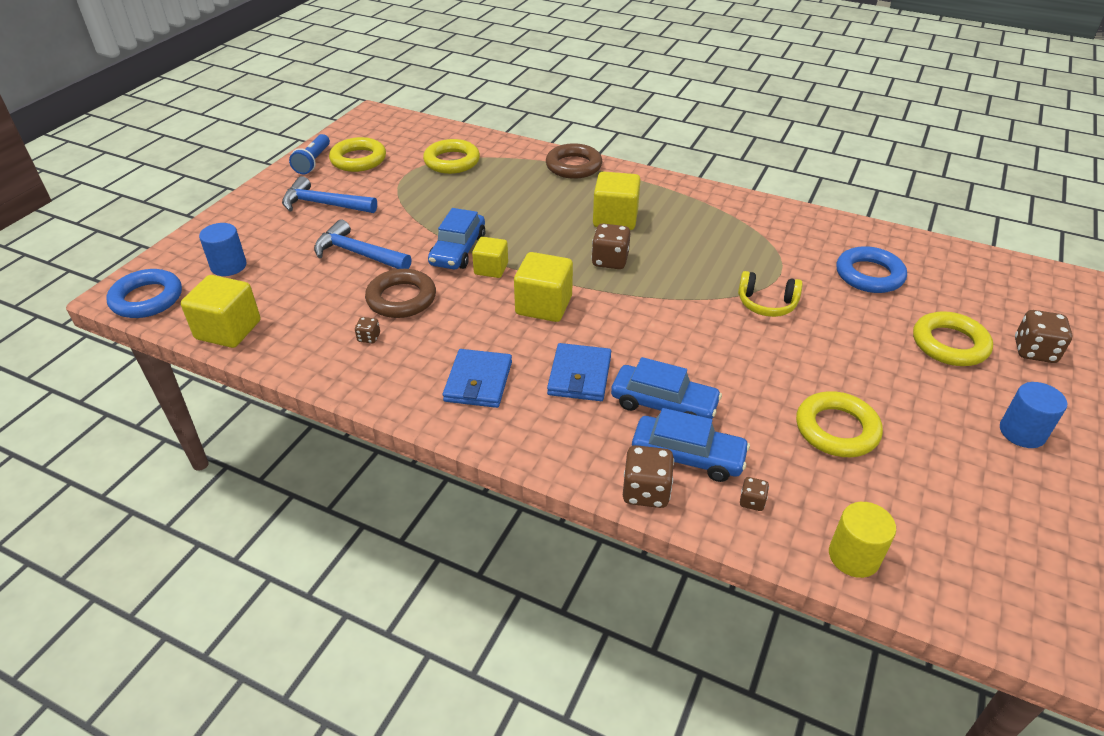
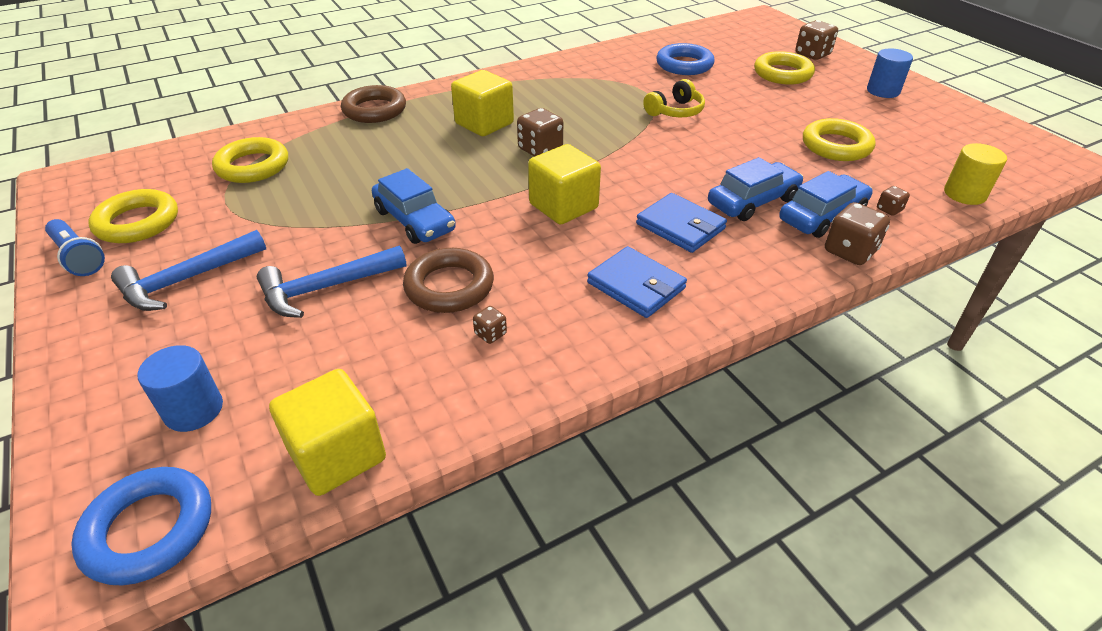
camera: 55 degrees left, 0 degrees up
yellow cube [472,237,508,278] -> none

